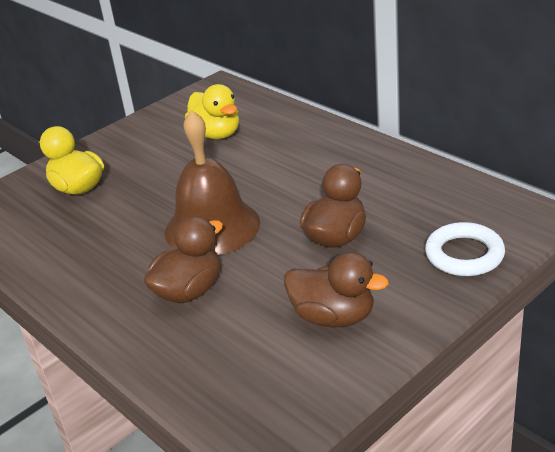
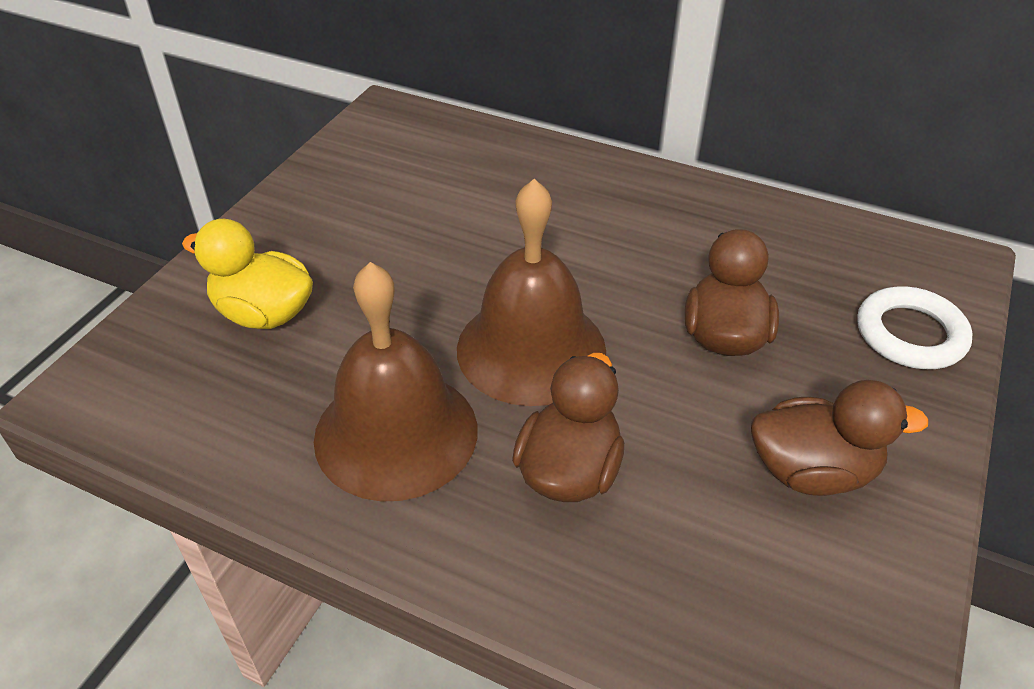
camera: 25 degrees left, 10 degrees up
yellow duck [185,84,239,139] -> none
none -> brown bell [314,262,478,502]

